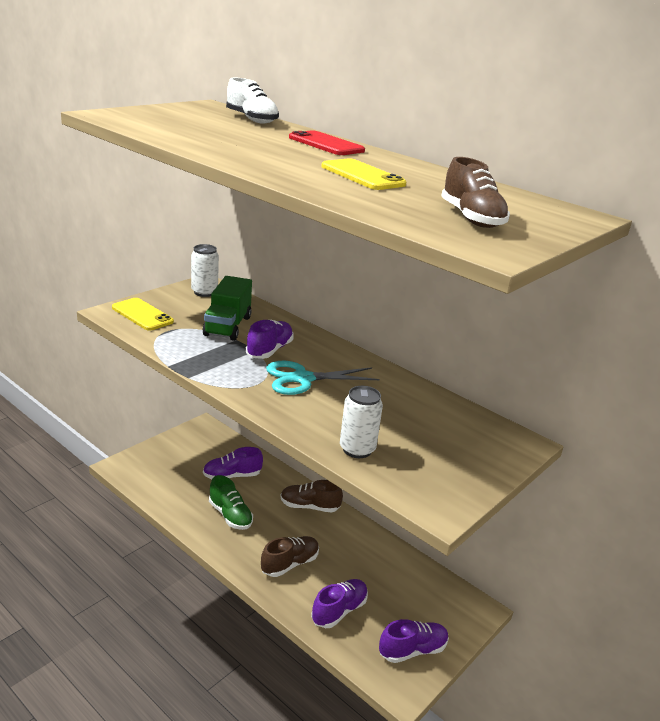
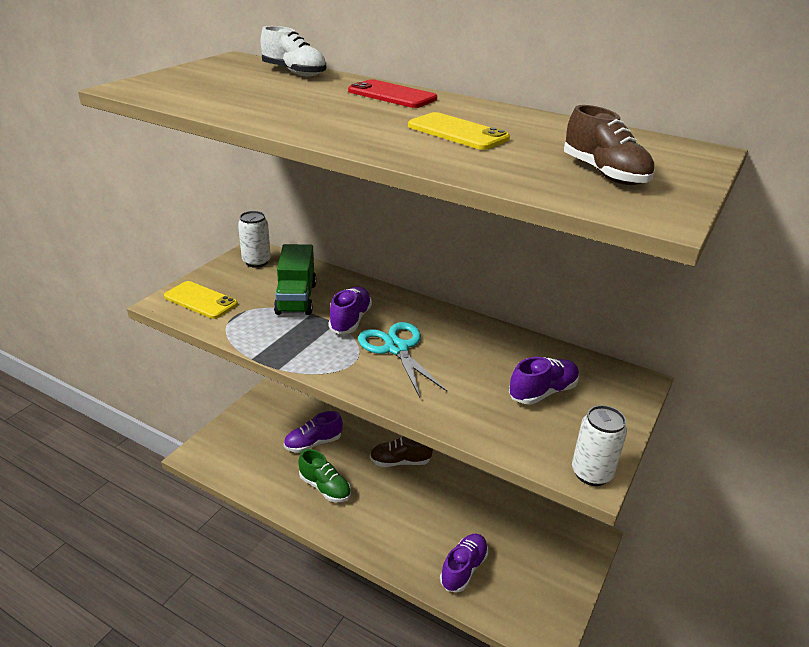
camera: 10 degrees left, 5 degrees up
brown shoe [261,536,319,577] -> none
turquoise scissors [266,361,380,395] -> turquoise scissors turned 90 degrees clockwise [358,322,447,398]
white can [340,386,383,458] -> white can moved to [572,405,627,486]
purple shoe [379,619,449,663] -> purple shoe moved to [509,357,579,405]

